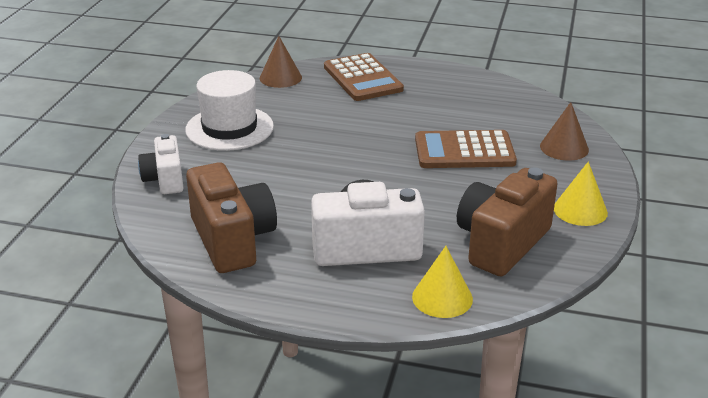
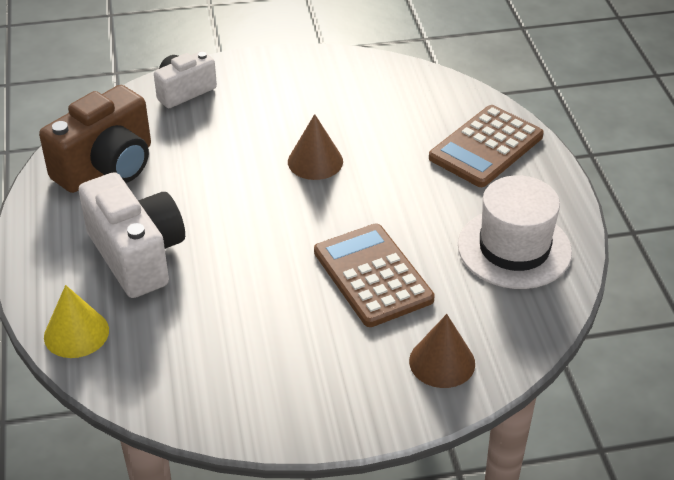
camera: 65 degrees right, 10 degrees up
white hat [185,70,274,151] -> white hat moved to [458,175,572,289]
brown cone [260,36,302,88] -> brown cone moved to [288,114,343,180]
brown camera [457,167,558,277] -> none
yellow cone [554,162,608,226] -> none

